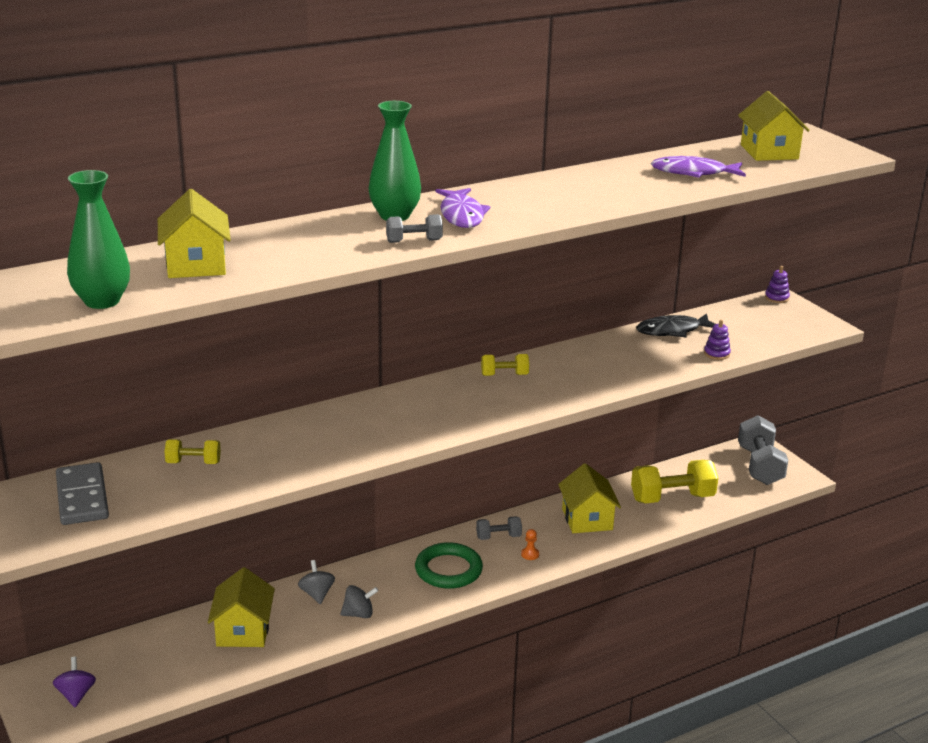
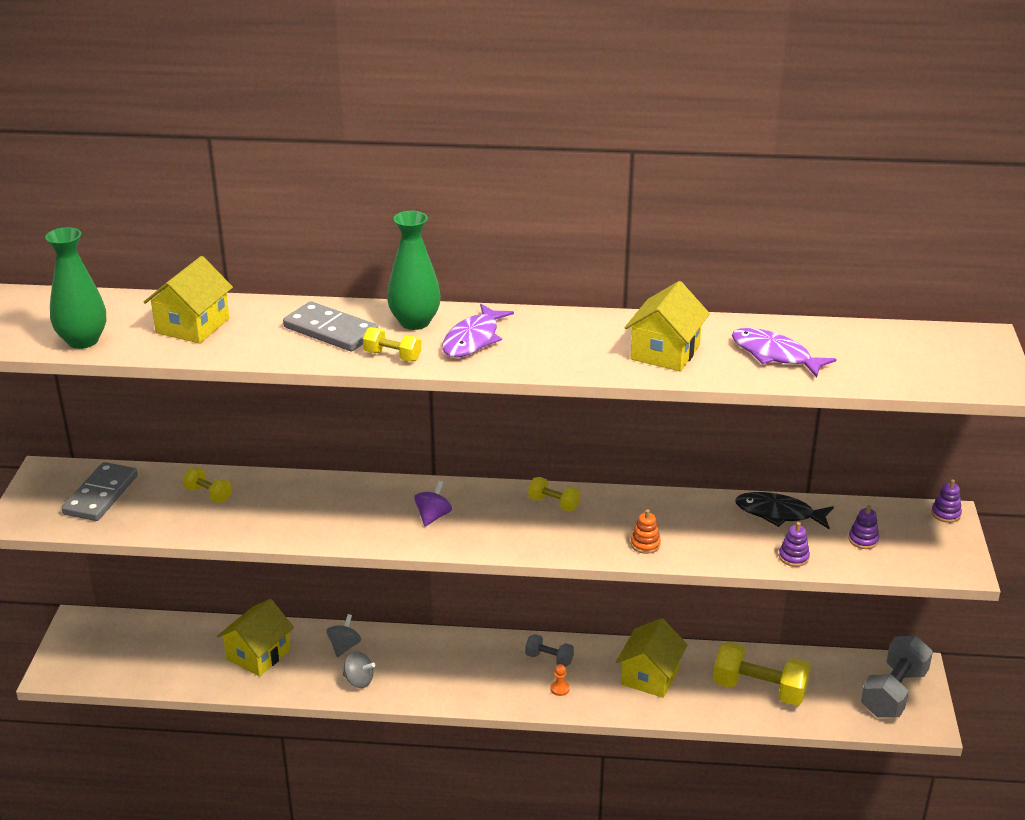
camera: 35 degrees right, 5 degrees up
purple spinning top [53,657,96,707] -> purple spinning top moved to [414,481,452,526]
grey dumbbell [386,214,443,243] -> yellow dumbbell [363,327,421,361]
green ring [415,542,483,589] -> none
yellow house [738,91,810,161] -> yellow house moved to [624,281,710,371]
none -> grey domino [283,301,378,352]
none -> orange stacking toy [631,509,661,554]
none -> purple stacking toy [848,505,879,549]

